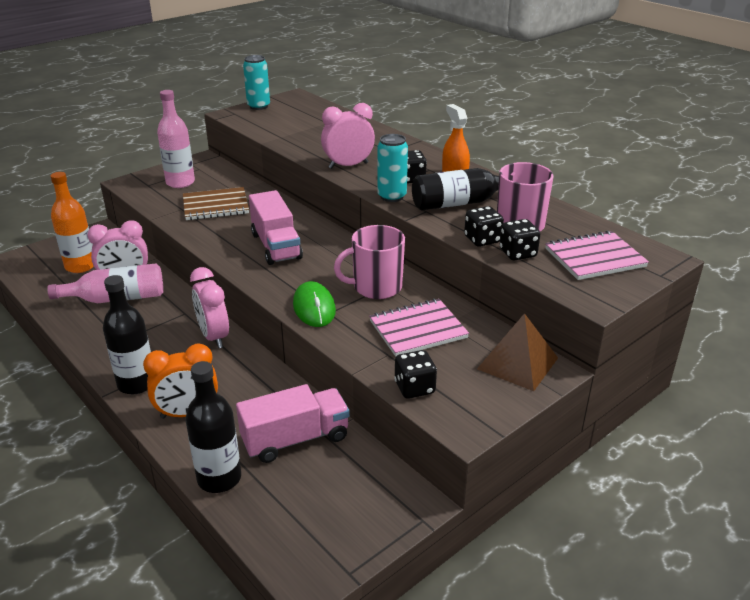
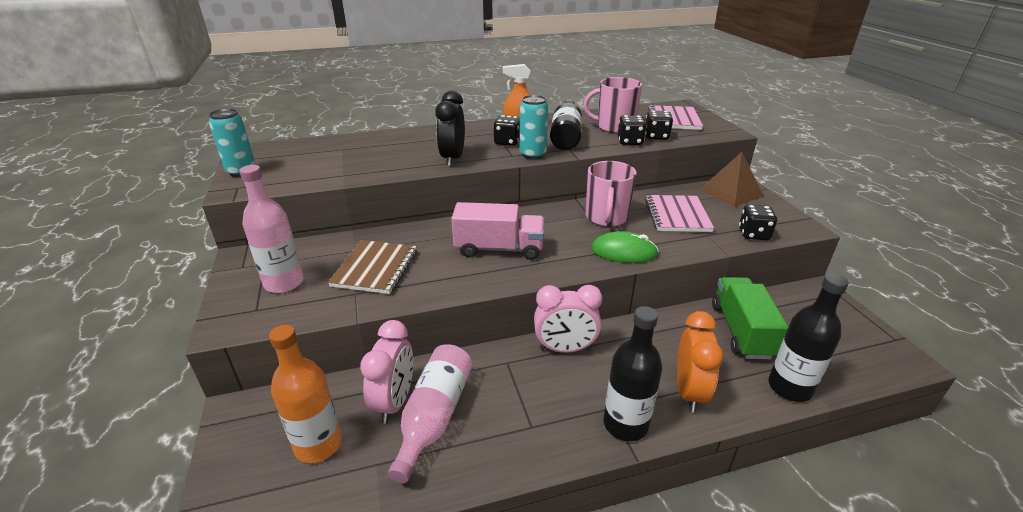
camera: 65 degrees left, 0 degrees up
pink truck [236,384,350,463] -> green truck [712,277,788,359]
pink clock [321,103,375,169] -> black clock [435,91,465,166]

